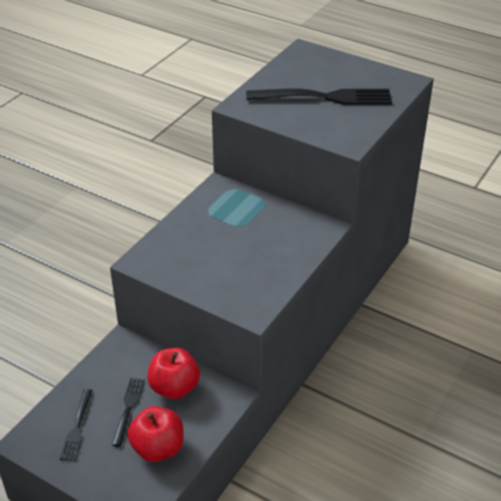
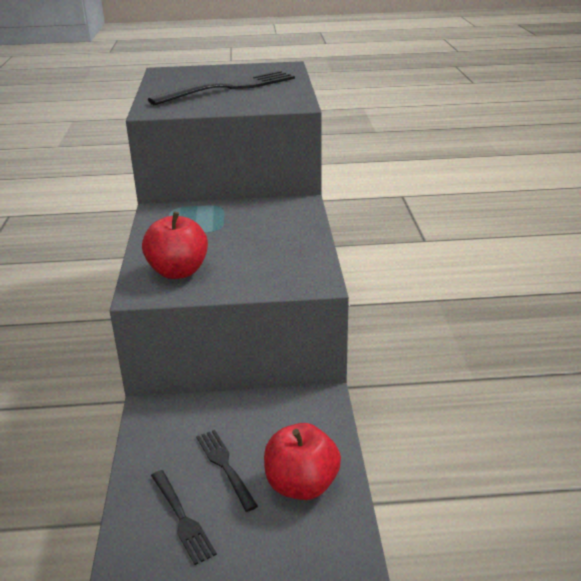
camera: 35 degrees left, 10 degrees down
red apple [147,348,200,399] -> red apple moved to [142,212,208,279]

